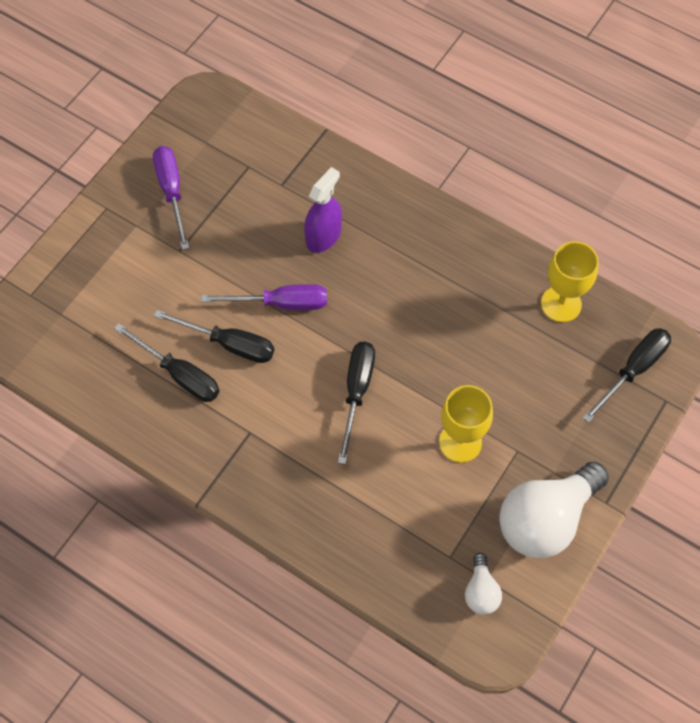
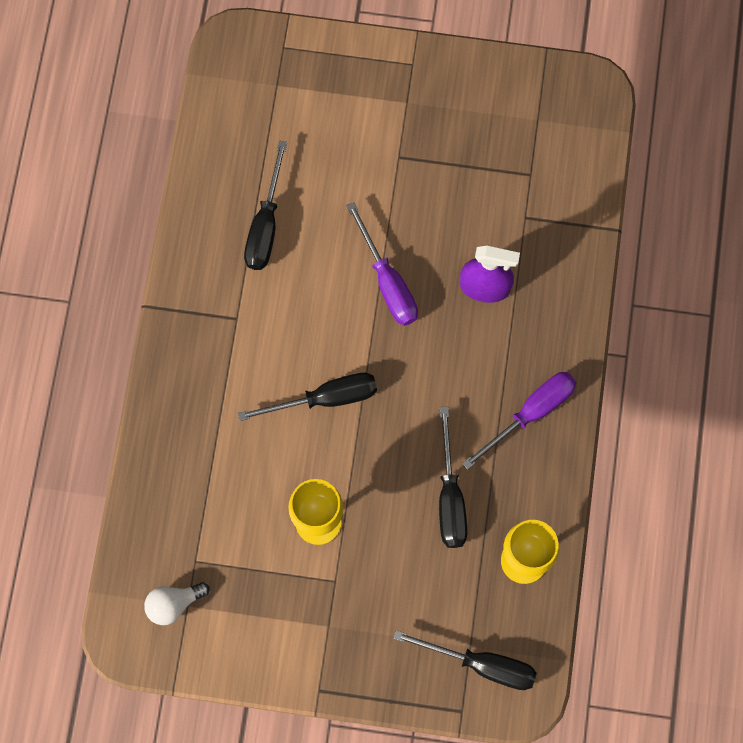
camera: 65 degrees right, 10 degrees up
purple screwdriver [153,146,189,250] -> purple screwdriver moved to [462,372,576,470]
black screwdriver [154,310,274,363] -> black screwdriver moved to [439,407,467,548]
white light bulb [499,462,609,558] -> none

